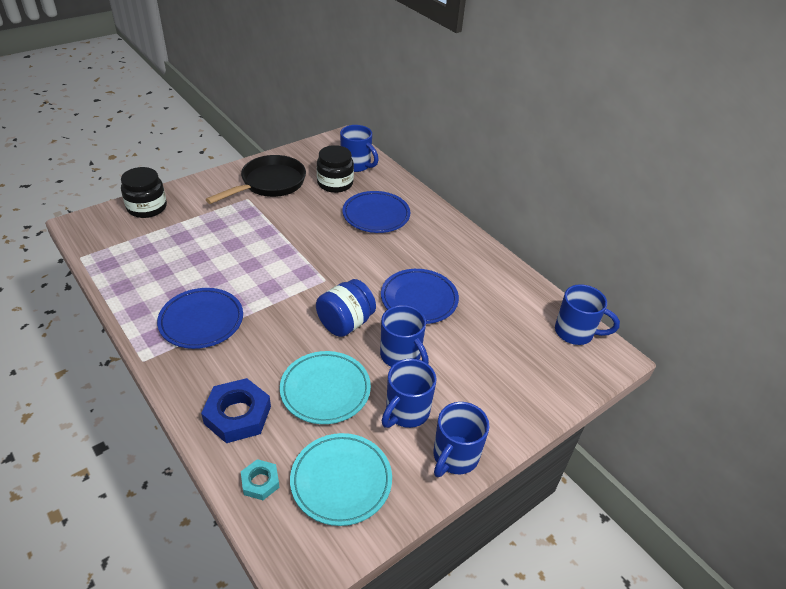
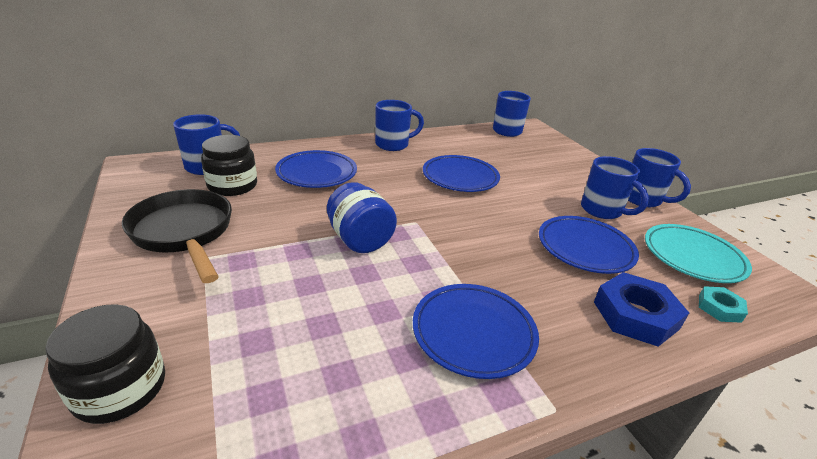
camera: 75 degrees left, 10 degrees down
turquoise plate [280,351,371,424] -> blue plate [539,216,639,274]
blue jar [316,279,376,337] -> blue jar moved to [327,182,397,253]
blue mug [380,305,429,367] -> blue mug moved to [375,100,424,151]

